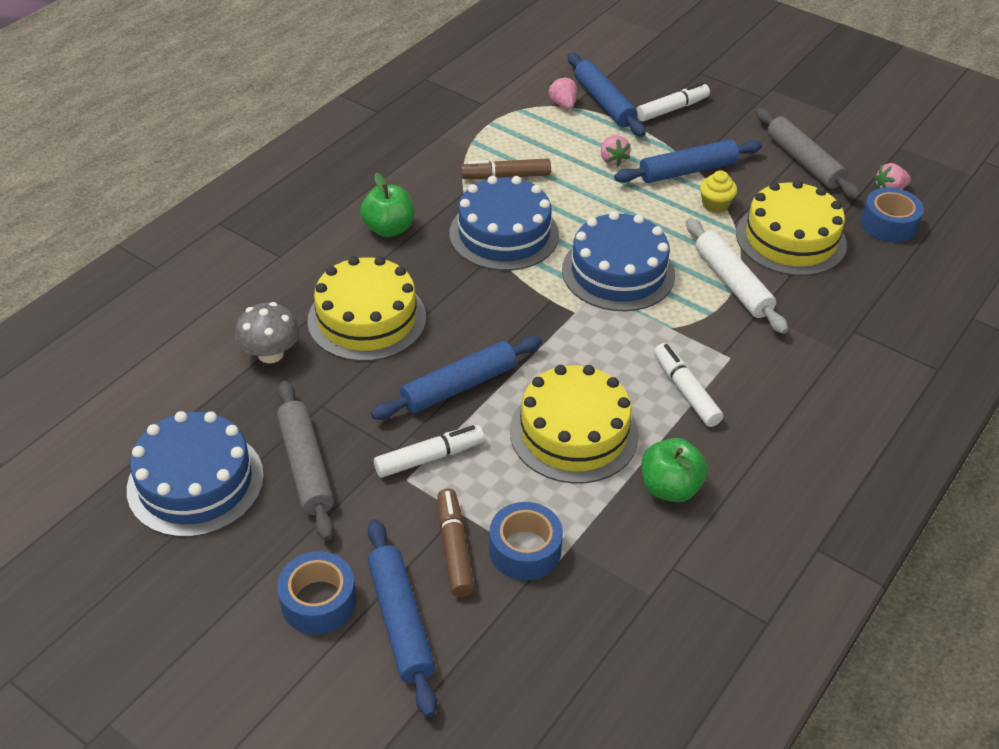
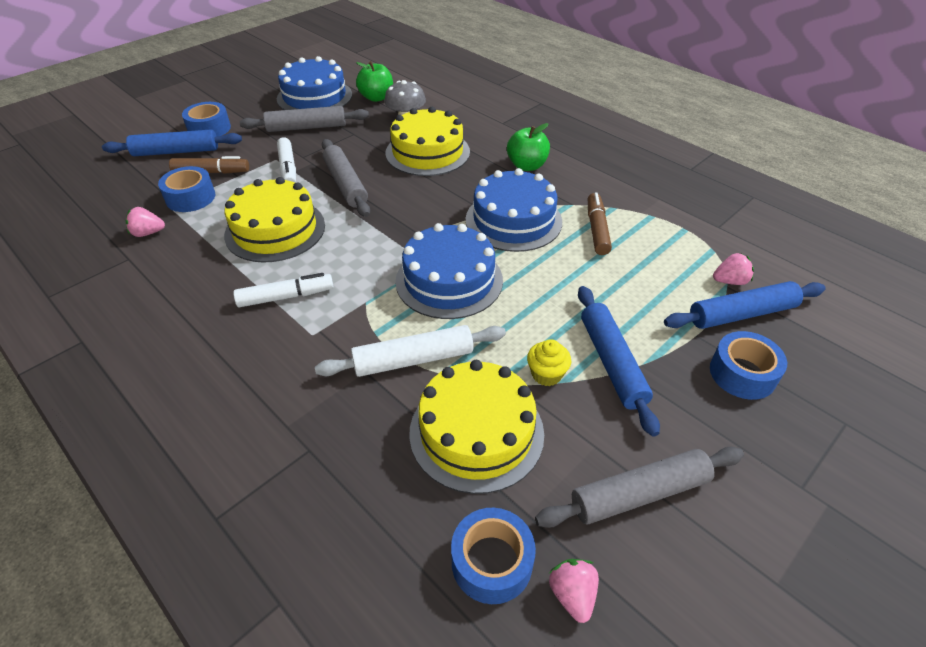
camera: 100 degrees right, 0 degrees up
blue rolling pin [371,336,542,420] -> grey rolling pin [322,139,370,217]
pink strawberry [601,135,631,167] -> pink strawberry moved to [126,207,165,237]
white marker [636,82,710,122] -> blue tape [710,331,787,400]
green apple [641,438,708,502] -> green apple moved to [356,61,393,102]

